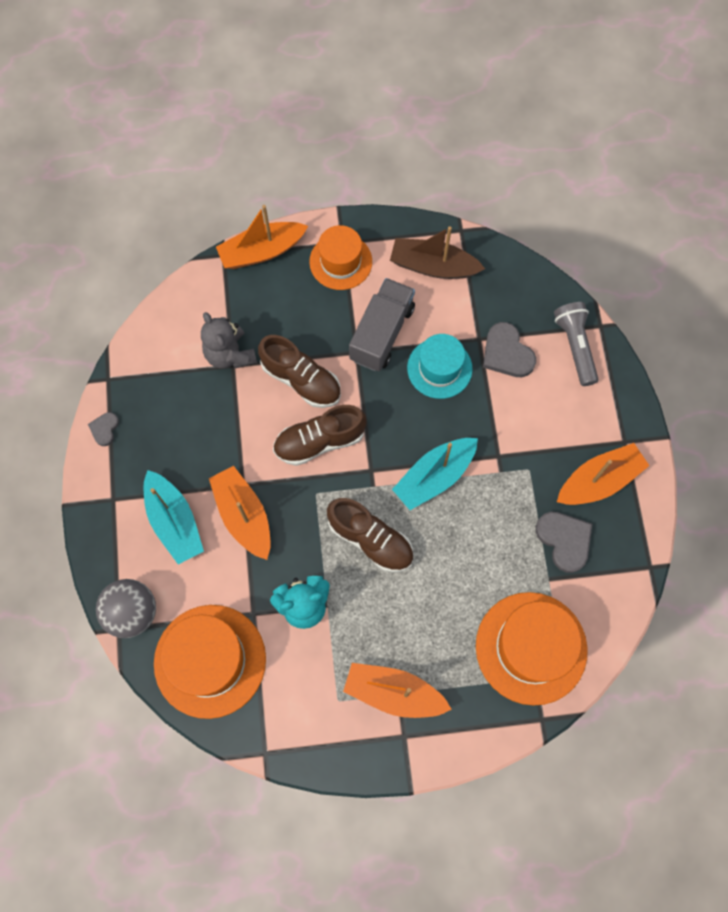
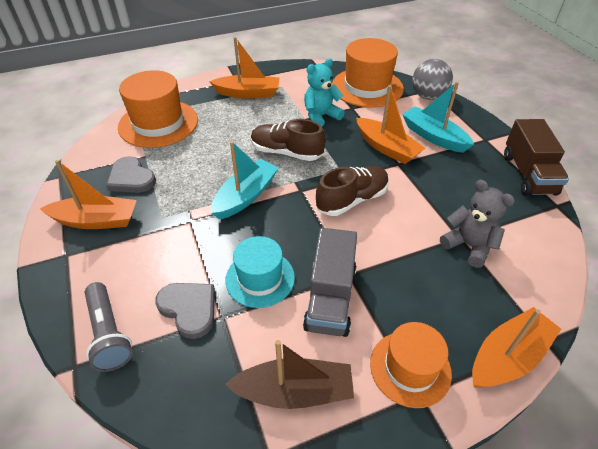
camera: 165 degrees right, 25 degrees down
grey heart [88,412,119,446] -> brown truck [504,119,569,196]
brown shoe [258,335,341,408] -> none
orange boat [557,443,649,505] -> orange boat turned 135 degrees counterclockwise [40,160,137,229]

